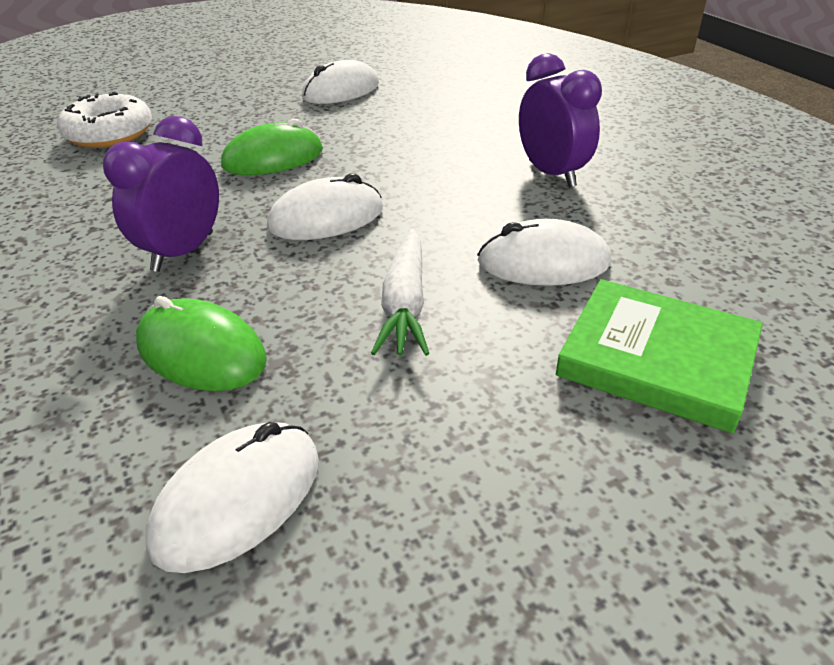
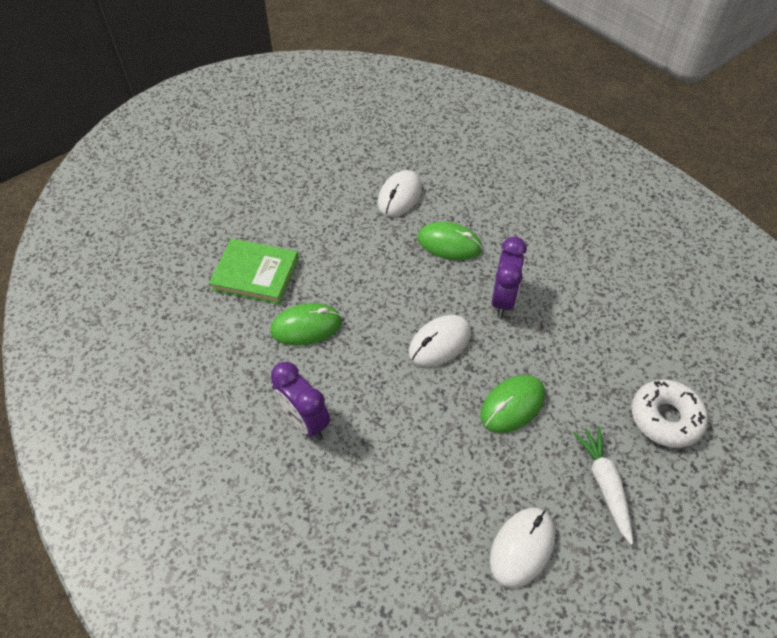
camera: 165 degrees right, 15 degrees up
white carrot [371,229,429,356] -> white carrot moved to [572,426,633,545]
white mouse [477,219,611,286] -> green mouse [270,303,342,346]

